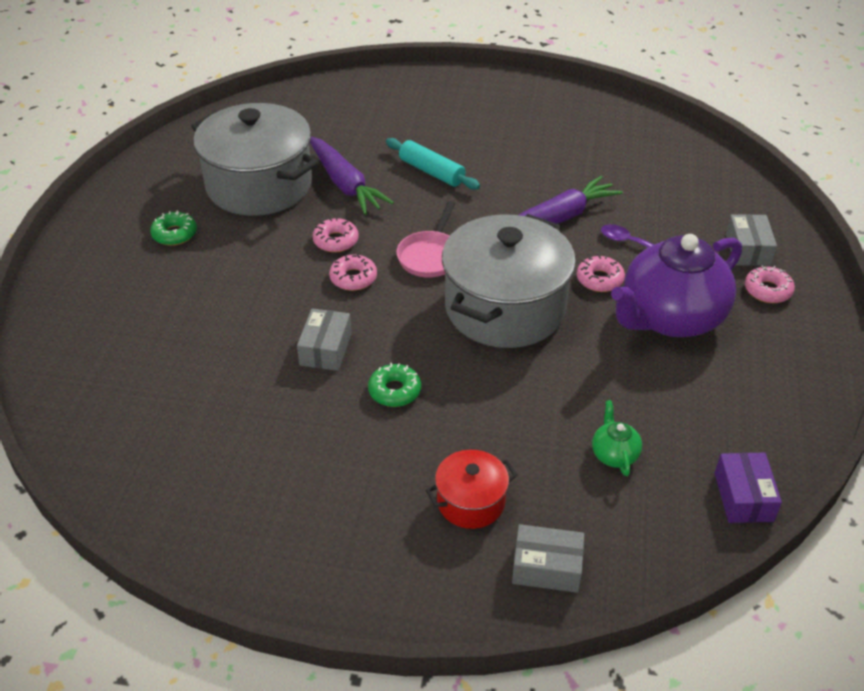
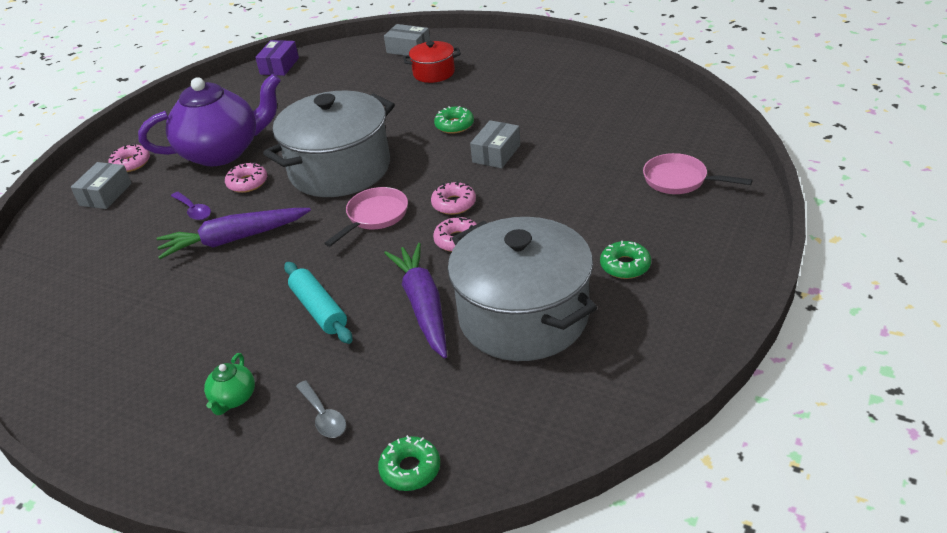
camera: 160 degrees left, 5 degrees down
green teapot [592,400,642,476] -> green teapot moved to [204,353,255,415]
none -> grey spoon [296,380,346,438]
none -> green donut [378,435,440,491]
none -> pink pan [643,153,752,194]

